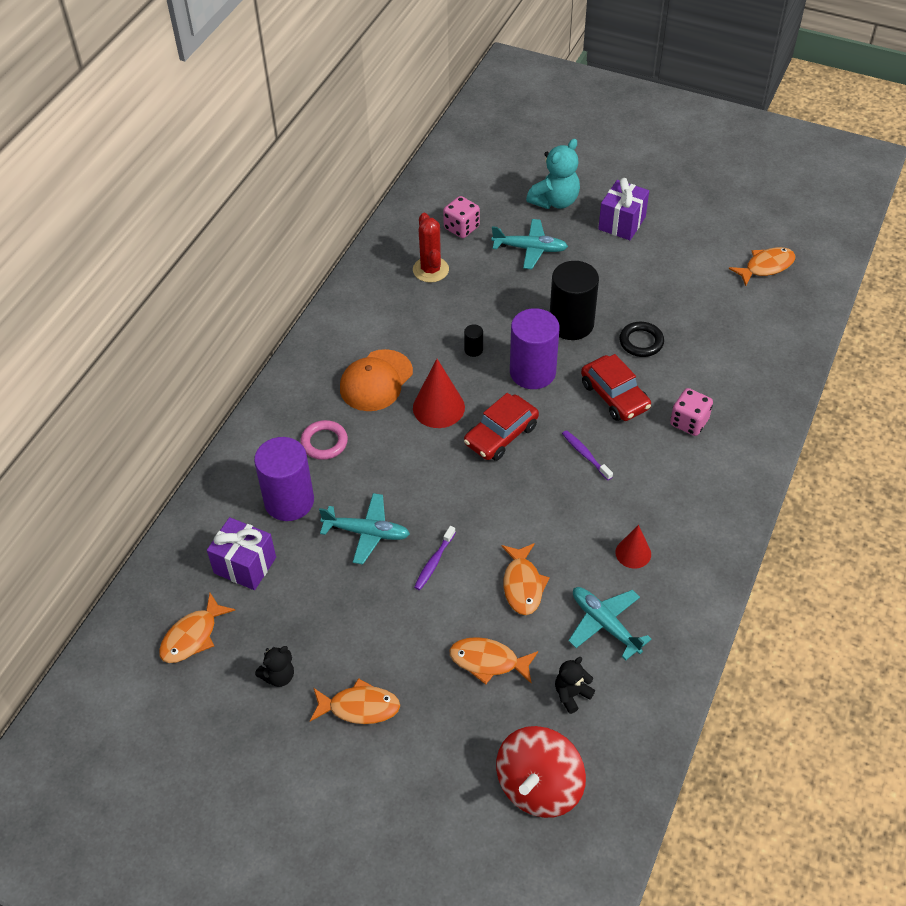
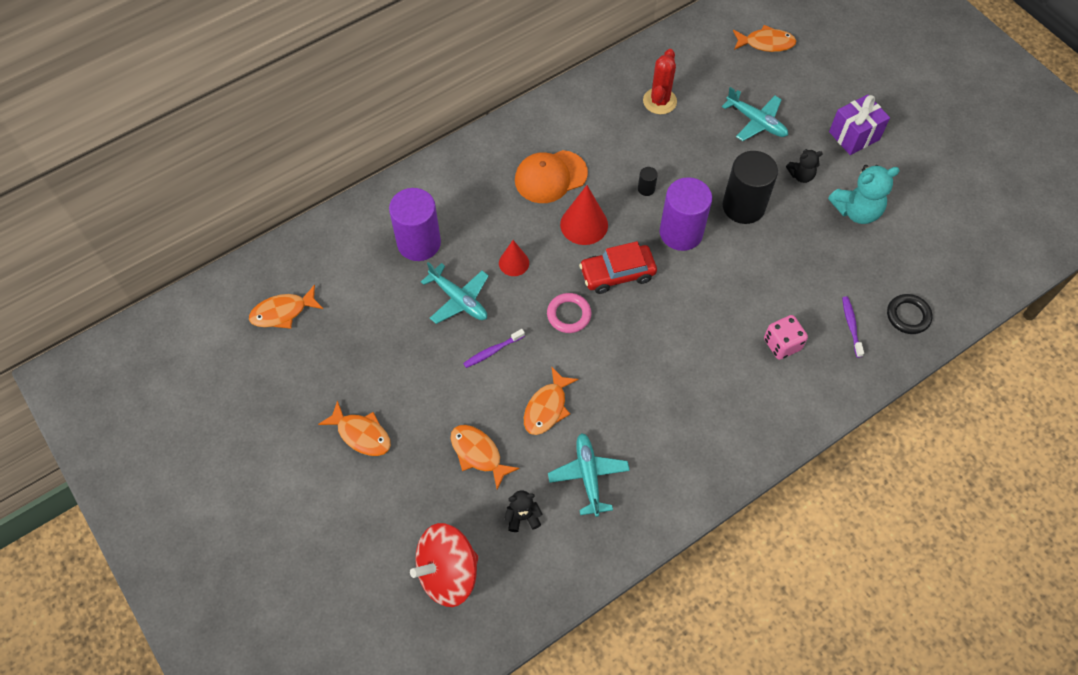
camera: 30 degrees right, 10 degrees up
purple gift [207,517,276,590] -> none
black teddy bear [255,646,294,687] -> black teddy bear moved to [786,149,823,183]
pink ring [300,420,348,460] -> pink ring moved to [547,293,591,333]
pink dice [443,196,480,238] -> none
turquoise teddy bear [526,139,580,209] -> turquoise teddy bear moved to [828,165,900,224]
purple toothbrush [562,430,613,480] -> purple toothbrush moved to [842,296,864,358]
red car [581,354,651,421] -> none
red cone [615,525,651,569] -> red cone moved to [499,240,529,276]
black ring [619,322,664,357] -> black ring moved to [887,294,932,334]
orange fish [729,247,796,286] -> orange fish moved to [733,25,796,52]

